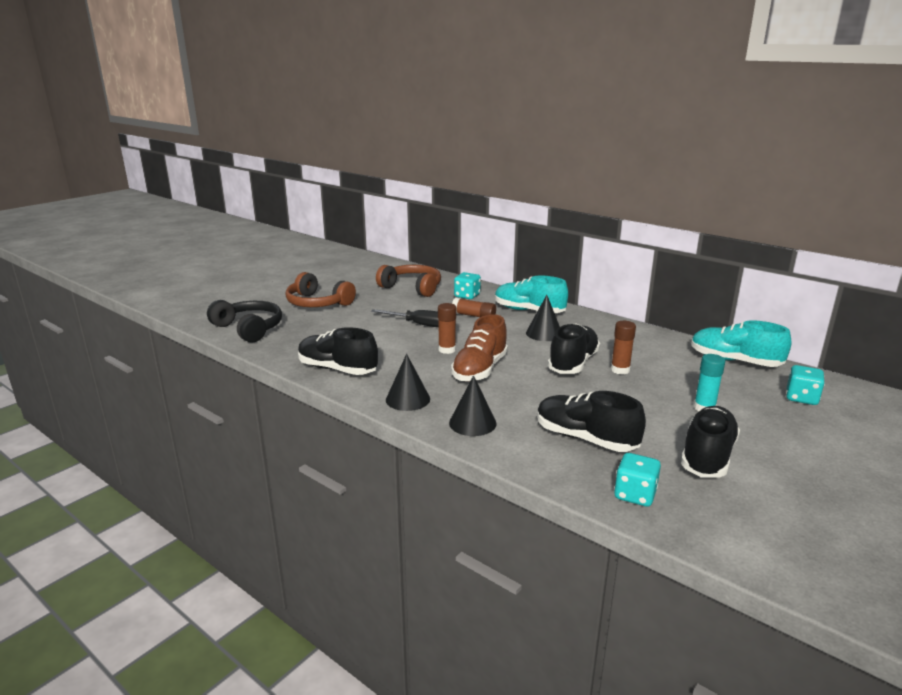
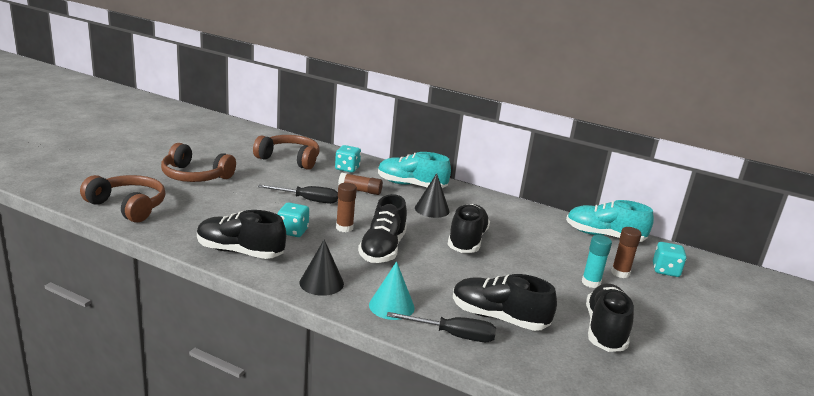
camera: 15 degrees left, 0 degrees up
black headphones [207,300,282,343] -> brown headphones [80,175,165,222]
black cone [449,375,497,436] -> turquoise cone [369,261,415,320]
brown shoe [451,314,508,382] -> black shoe [358,194,407,263]
brown glue stick [611,321,636,374] -> brown glue stick moved to [611,227,642,278]
turquoise dice [614,453,661,507] -> turquoise dice moved to [278,202,309,237]
none -> black screwdriver [387,312,496,342]

